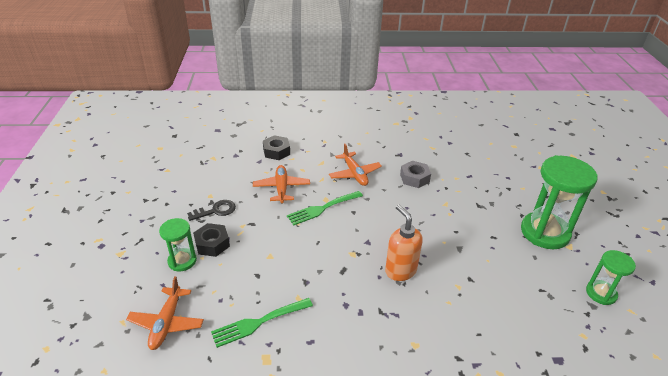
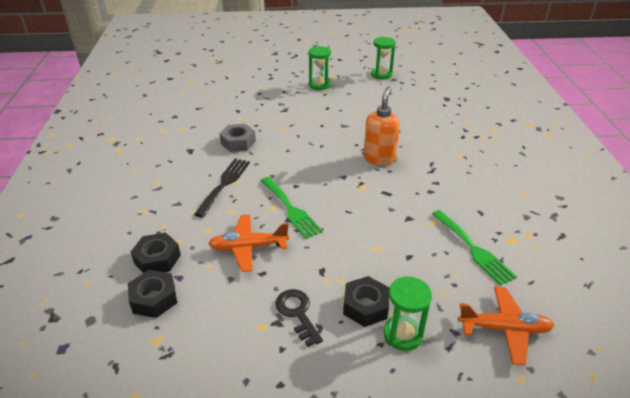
camera: 90 degrees left, 0 degrees up
orange plane [329,144,382,186] -> black fork [194,159,250,218]
orange soap dispenser [385,205,423,281] -> orange soap dispenser turned 135 degrees clockwise [364,86,400,165]
green hourglass [521,155,598,249] -> green hourglass [308,46,331,90], size x0.54
none -> black nut [128,270,177,318]

